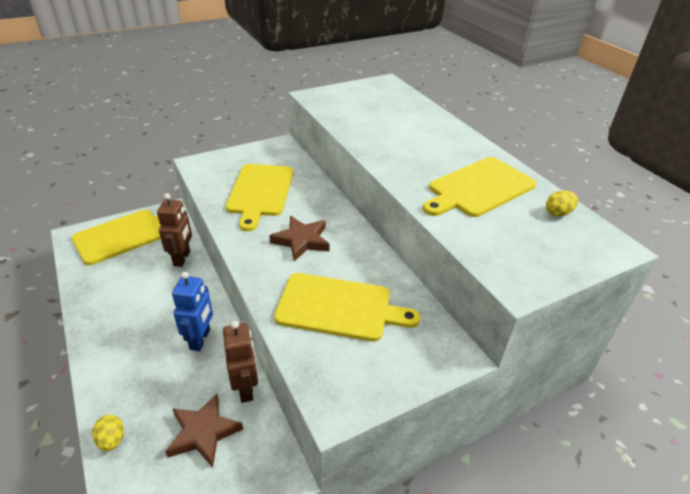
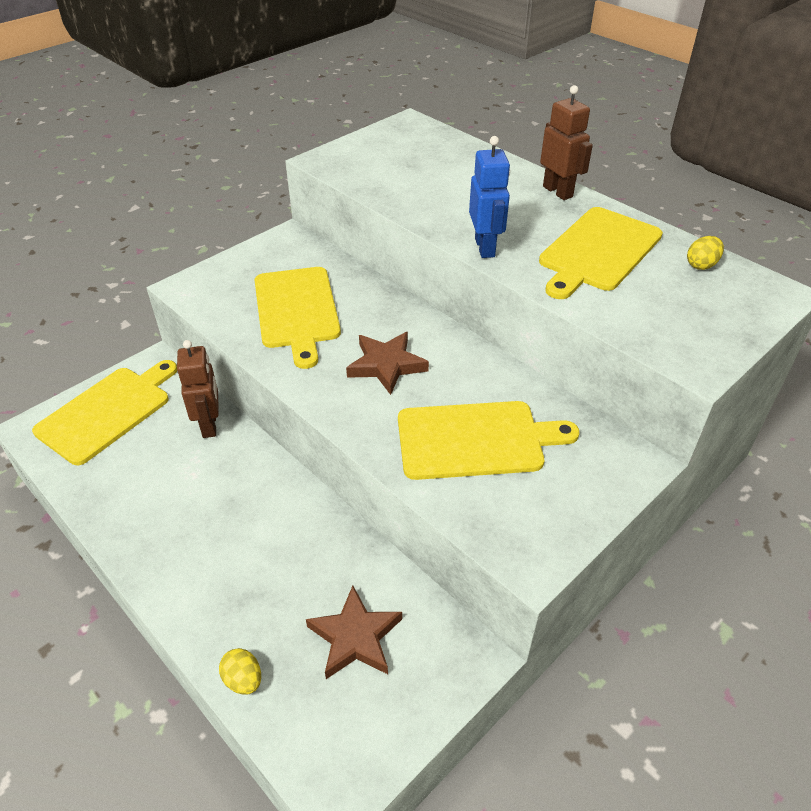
camera: 15 degrees left, 5 degrees up
blue robot [172,272,213,351] -> blue robot moved to [469,136,510,258]
brown robot [223,321,258,403] -> brown robot moved to [540,85,593,200]

